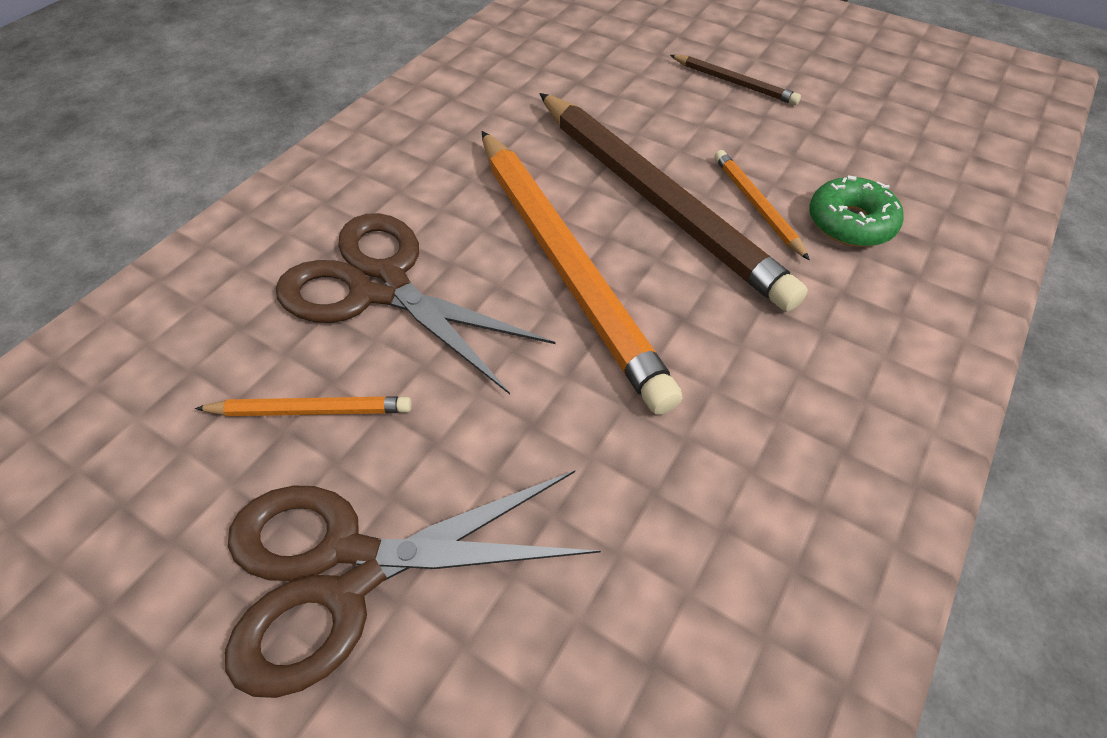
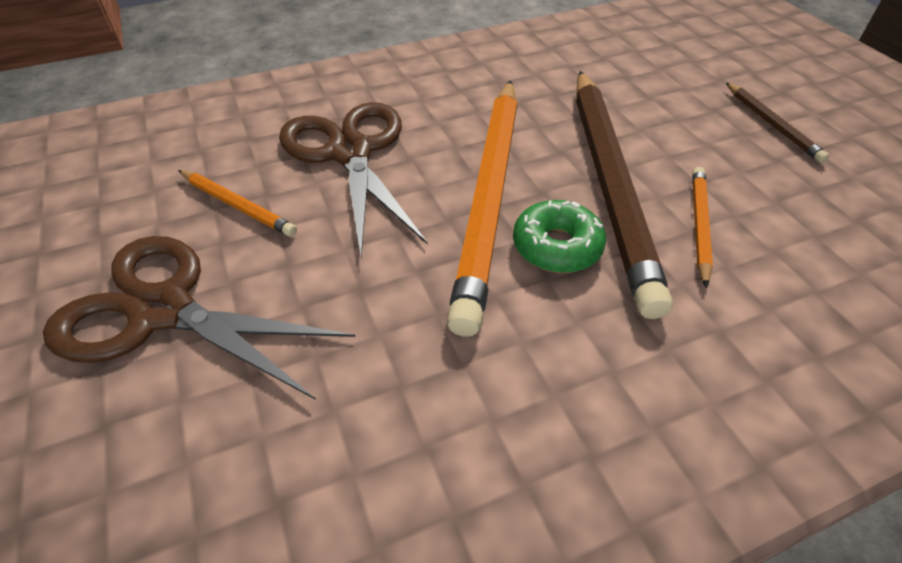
camera: 35 degrees right, 5 degrees down
green donut [809,176,904,247] -> green donut moved to [513,200,606,273]

